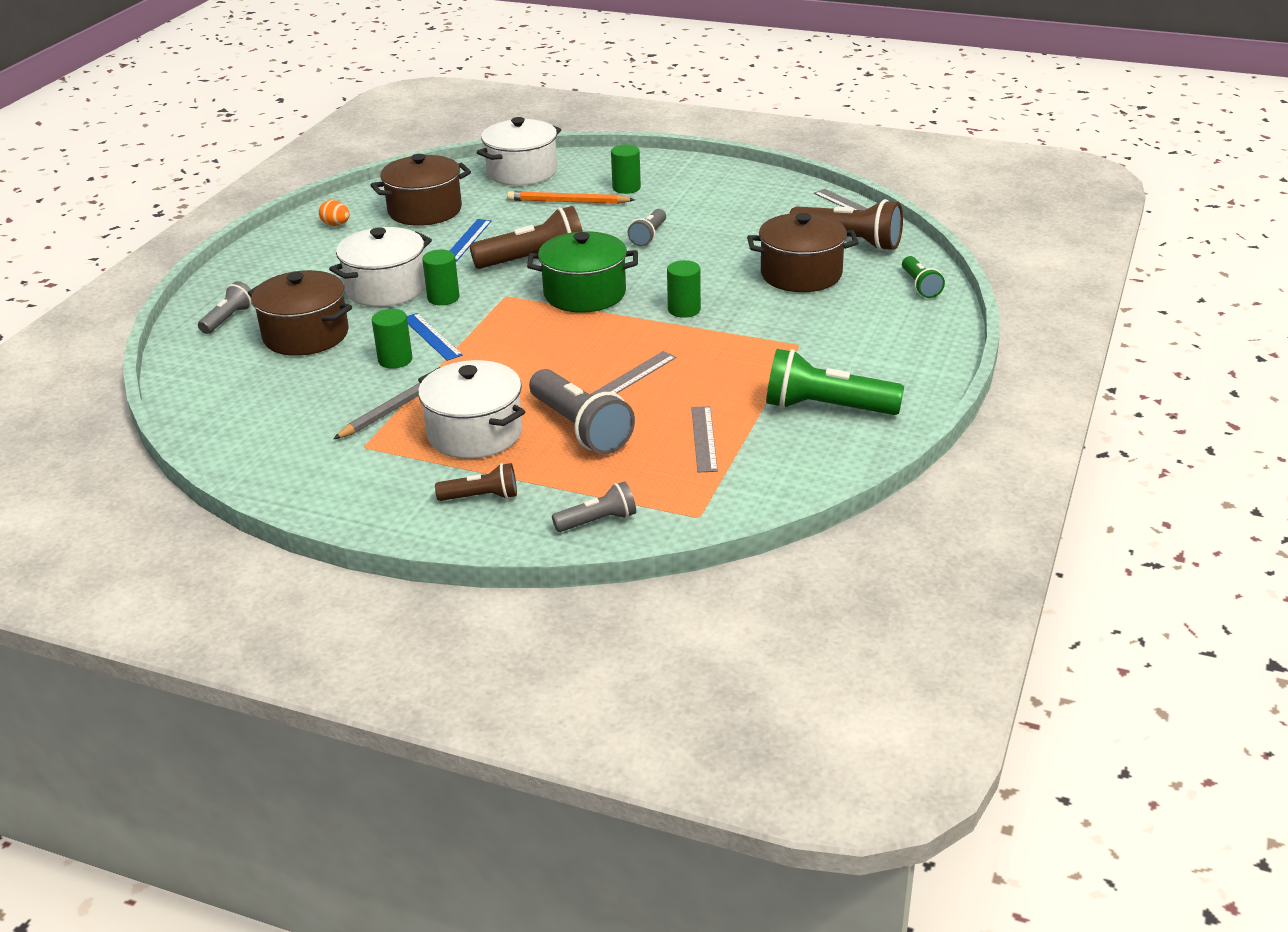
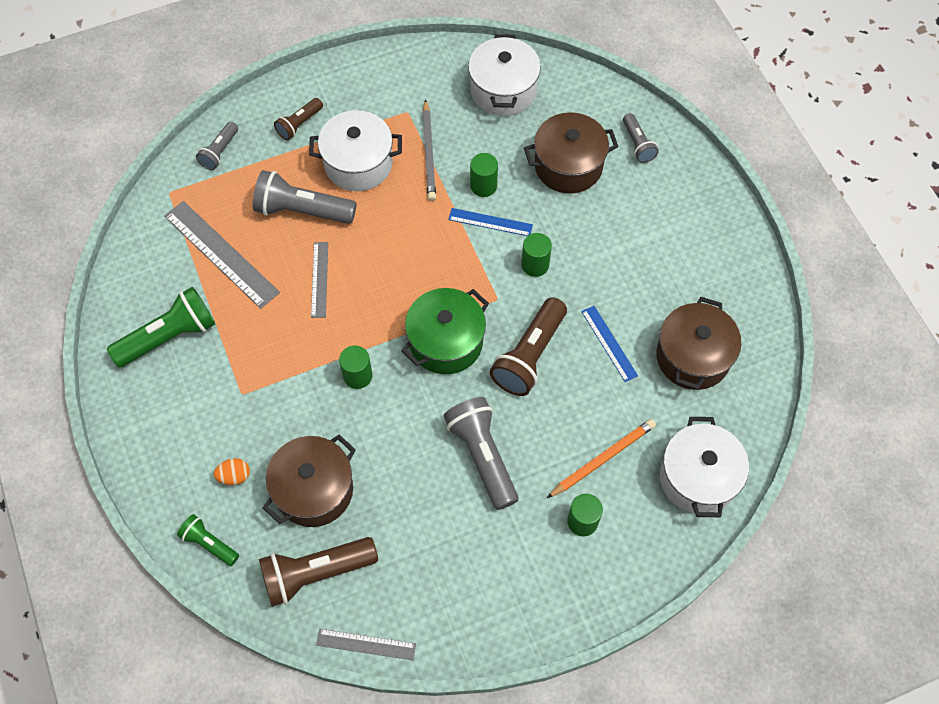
camera: 135 degrees right, 30 degrees up
orange egg [319,200,350,226] -> orange egg moved to [214,458,250,485]
white pot [329,227,432,307] -> white pot moved to [468,34,541,116]
grey flashlight [628,209,666,246] -> grey flashlight [444,397,518,510], size x1.79
grey ruler [691,406,718,472] -> grey ruler [164,201,280,309], size x1.77

